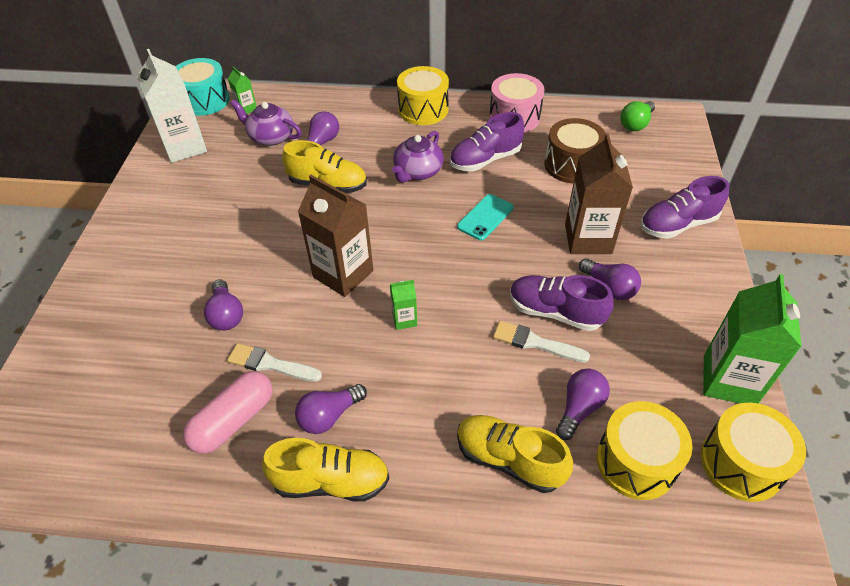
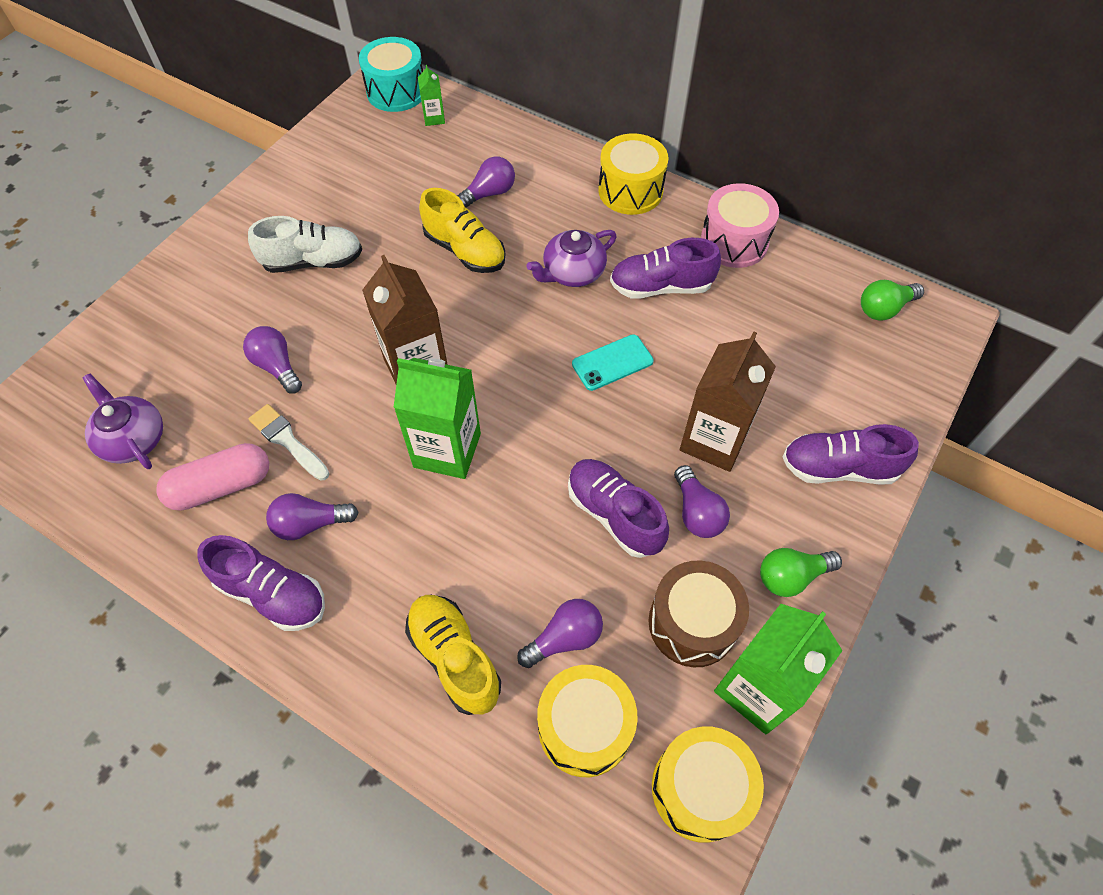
camera: 25 degrees right, 10 degrees up
white carton [137,49,207,163] -> none
purple light bulb [204,279,243,331] -> purple light bulb turned 135 degrees clockwise [243,326,302,393]
purple teapot [230,99,302,146] -> purple teapot moved to [83,374,163,469]
yellow shoe [262,438,390,502] -> purple shoe [197,535,325,631]
green carton [390,280,417,330] -> green carton [393,358,481,479], size x2.13
white brush [493,321,590,362] -> none
brown drum [544,118,606,183] -> brown drum moved to [649,560,749,667]
none -> white shoe [248,216,362,273]
none -> green light bulb [760,548,842,597]

